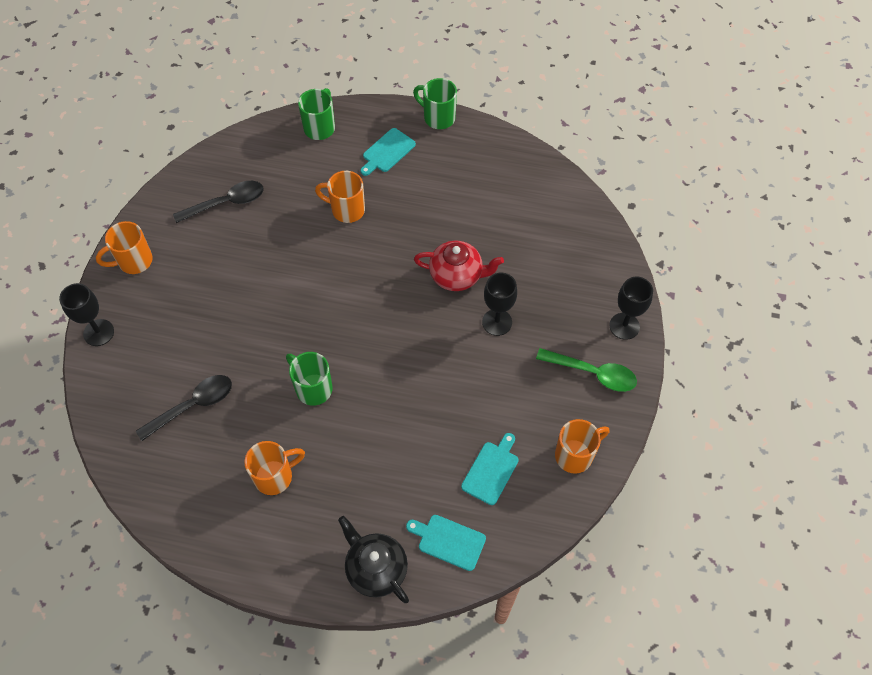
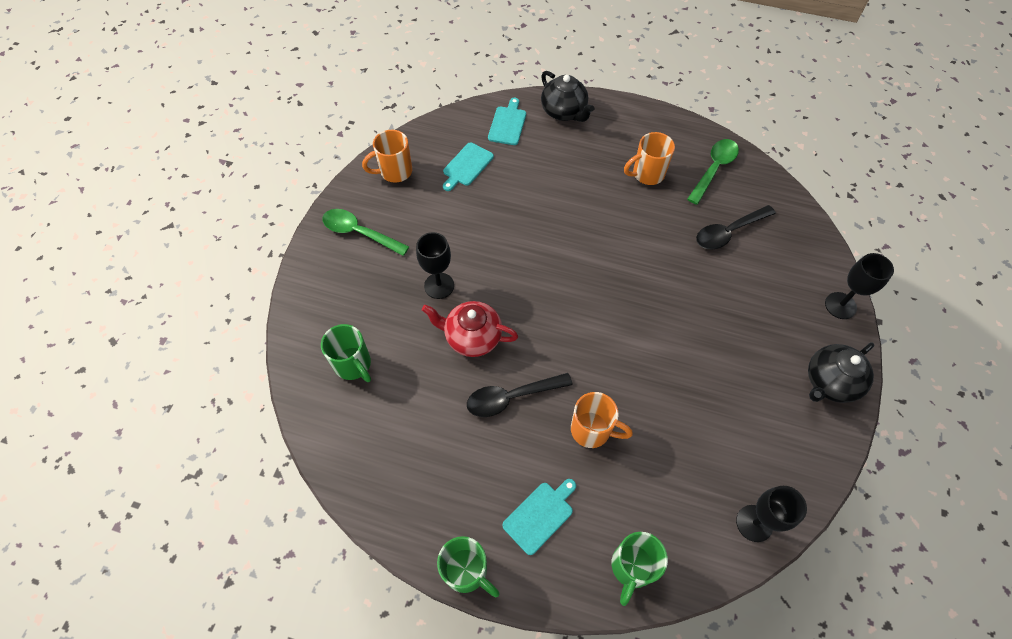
camera: 175 degrees left, 0 degrees up
orange mug [96,221,153,274] -> black teapot [808,342,874,403]
black spoon [173,181,264,223] -> black spoon moved to [467,373,573,417]
green mug [286,352,333,406] -> green mug moved to [321,324,371,382]
turquoise cutting board [406,515,486,571] -> turquoise cutting board turned 105 degrees counterclockwise [488,98,526,145]
black goblet [609,277,653,340] -> black goblet moved to [736,486,807,542]
none -> green spoon [687,139,739,205]

